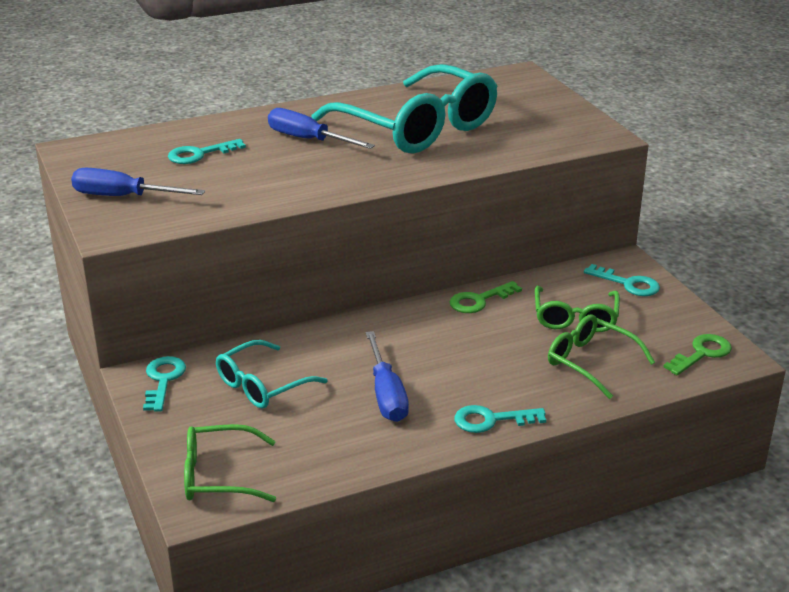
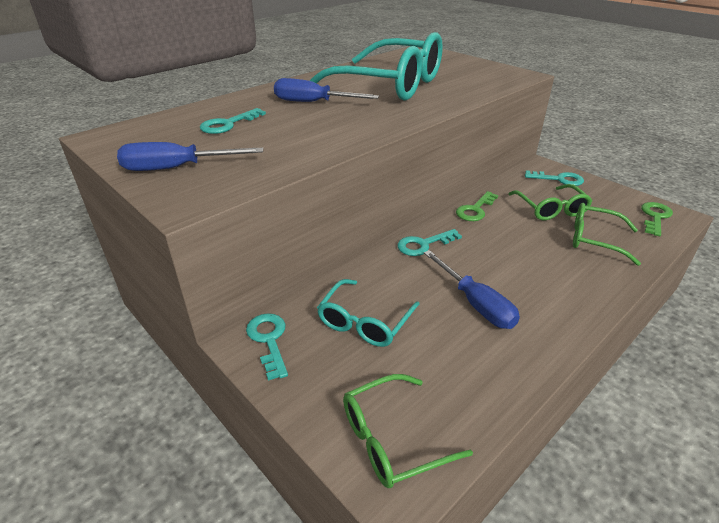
camera: 20 degrees left, 5 degrees up
turquoise key [454,405,546,433] -> turquoise key moved to [397,229,462,256]

